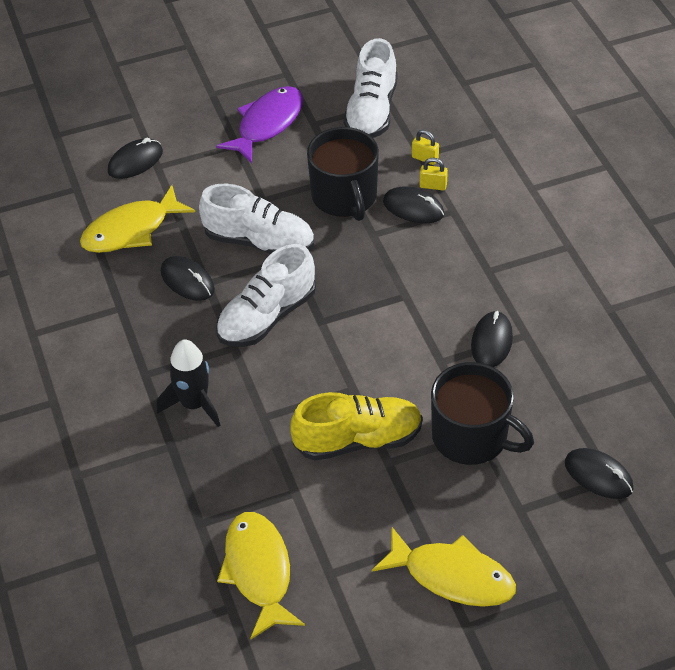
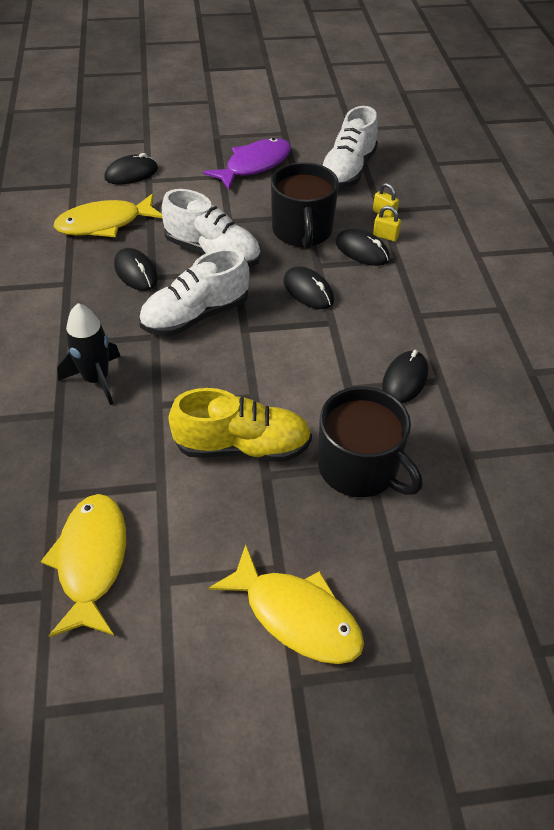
camera: 10 degrees right, 0 degrees up
black mouse [565,448,634,499] -> black mouse moved to [284,266,334,309]

